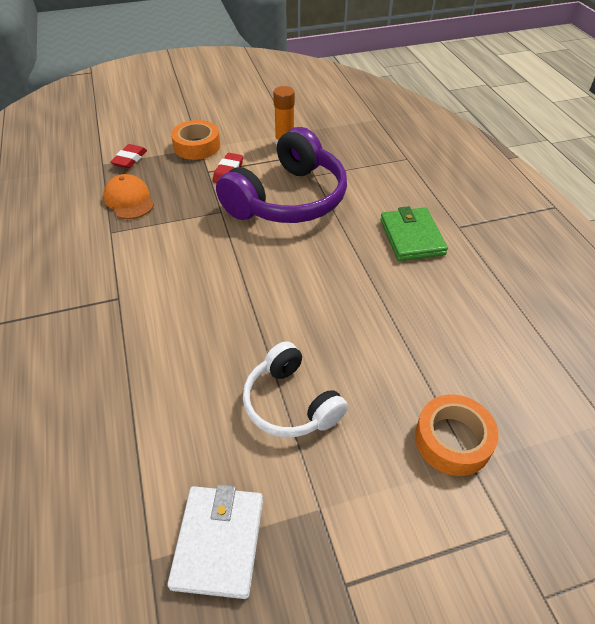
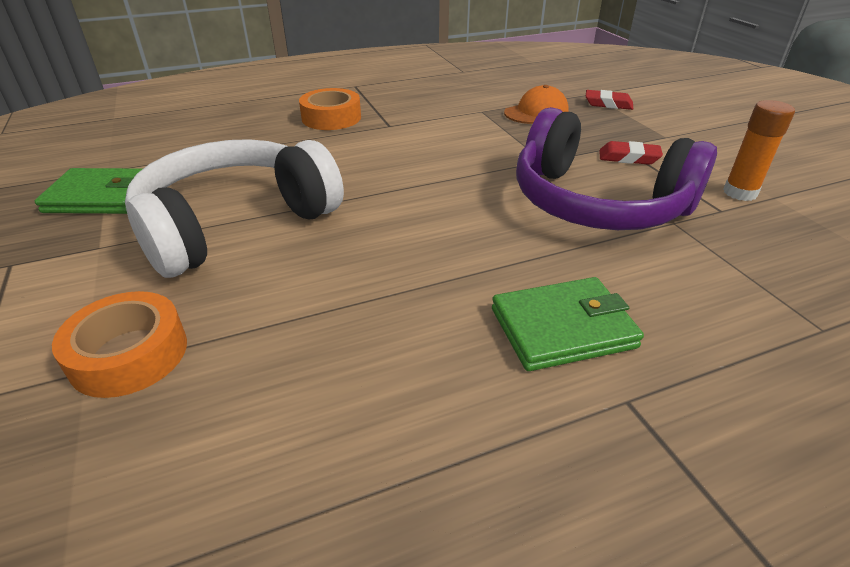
camera: 85 degrees right, 10 degrees down
white wallet [167,485,263,599] -> green wallet [35,168,142,214]
orange tape [171,120,220,160] -> orange tape moved to [299,88,361,130]
white headphones [243,341,348,437] -> white headphones [125,139,344,278], size x1.71

